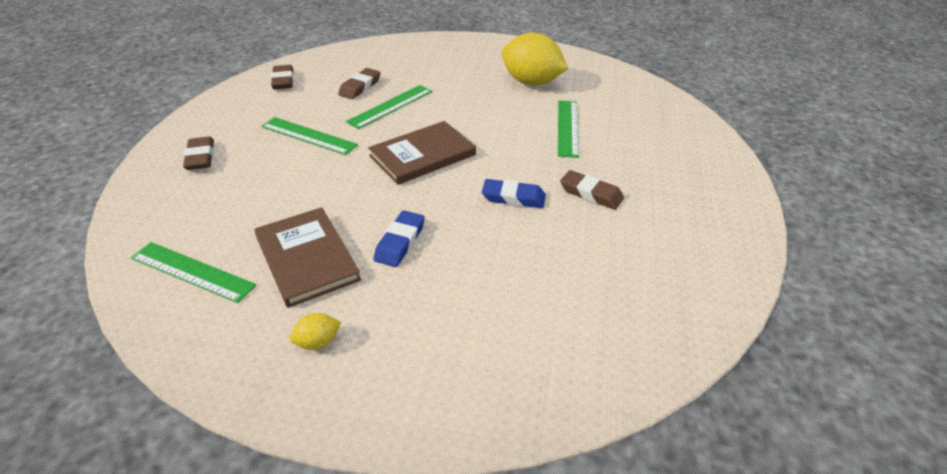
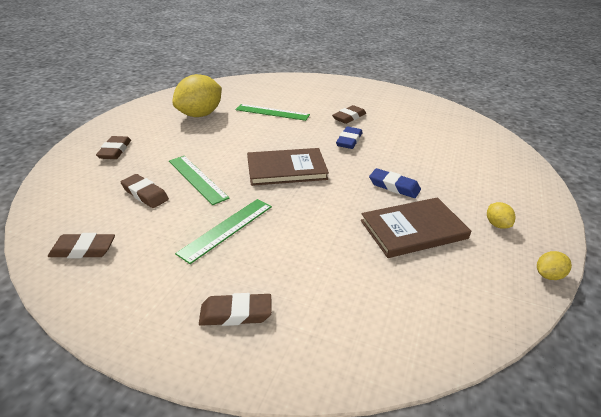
camera: 80 degrees left, 5 degrees down
green ruler [131,242,256,303] -> none
brown book [368,121,476,185] -> brown book turned 75 degrees counterclockwise [247,148,329,186]
none -> brown eraser [96,136,131,159]
none -> yellow lemon [537,251,572,280]

